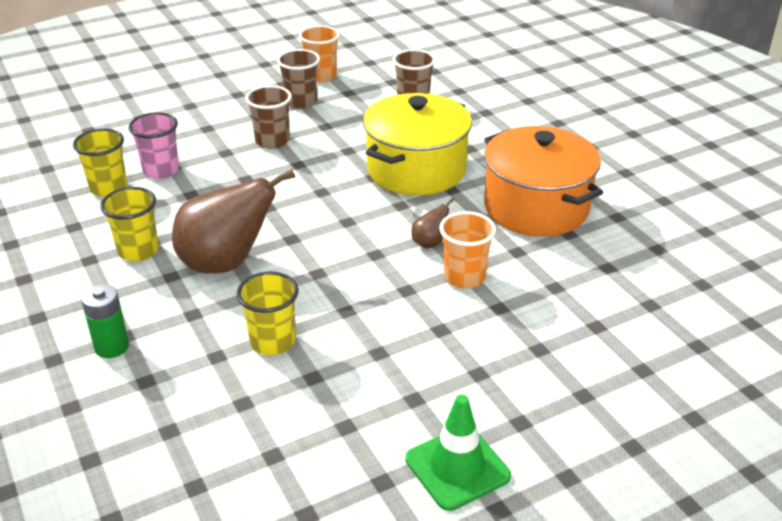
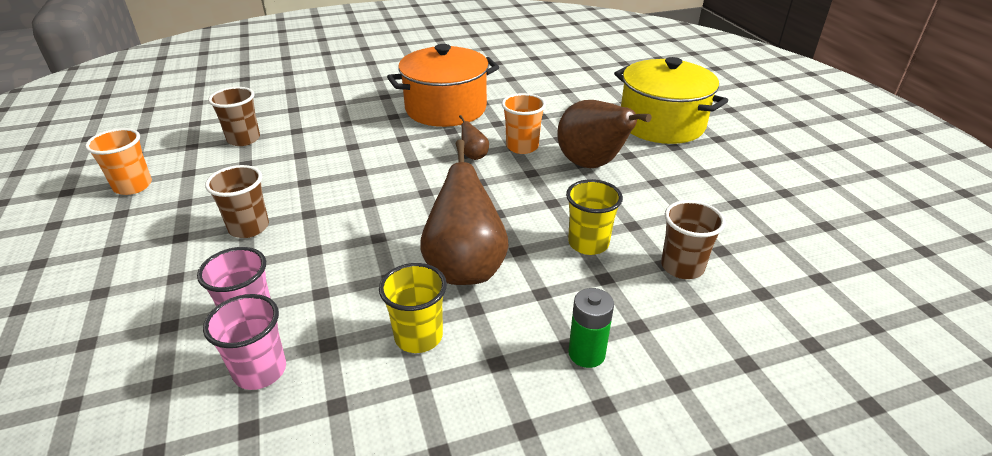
camera: 80 degrees left, 0 degrees up
yellow cup [73,129,127,197] -> pink cup [203,294,286,390]
brown cup [277,49,320,109] -> brown cup moved to [661,200,726,279]
yellow pot [363,93,472,196] -> yellow pot moved to [614,57,728,144]
green traffic cone [405,395,511,511] -> none
none -> brown pear [557,100,652,168]

